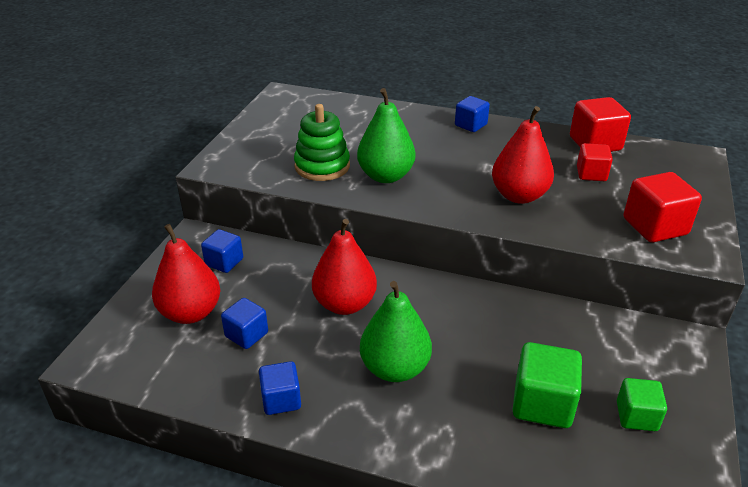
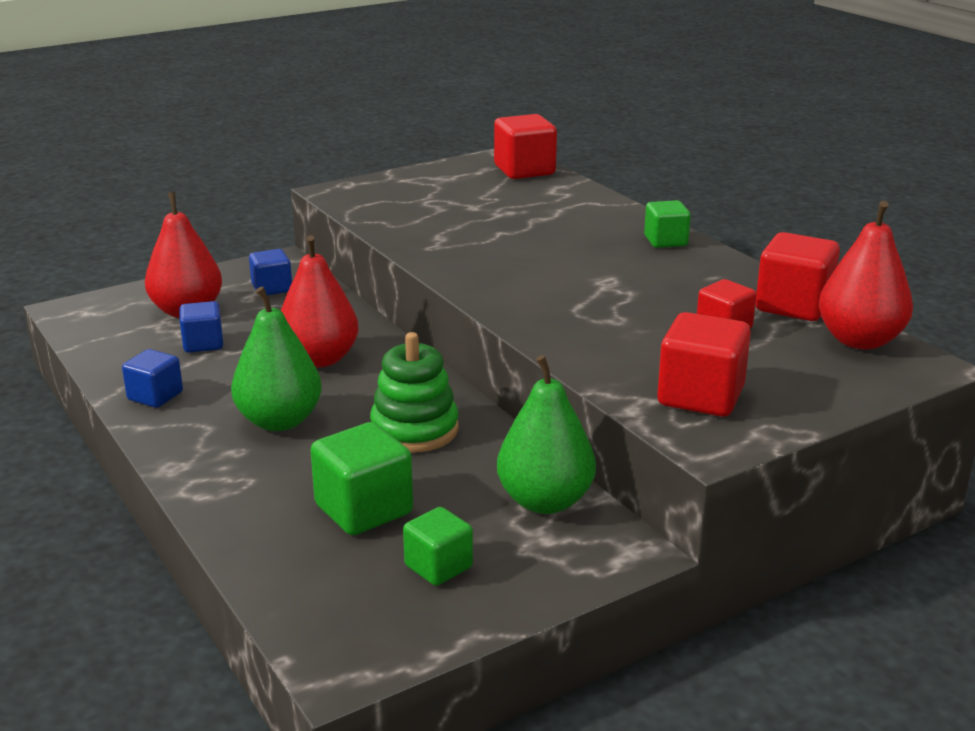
camera: 40 degrees right, 10 degrees down
green stacking toy [294,104,350,181] -> green stacking toy moved to [370,332,459,453]
green pear [357,88,415,183] -> green pear moved to [497,355,596,514]
blue cube [455,96,490,132] -> green cube [644,200,691,248]
red pear [492,106,554,204] -> red pear moved to [819,201,913,350]
none -> red cube [494,114,557,179]

